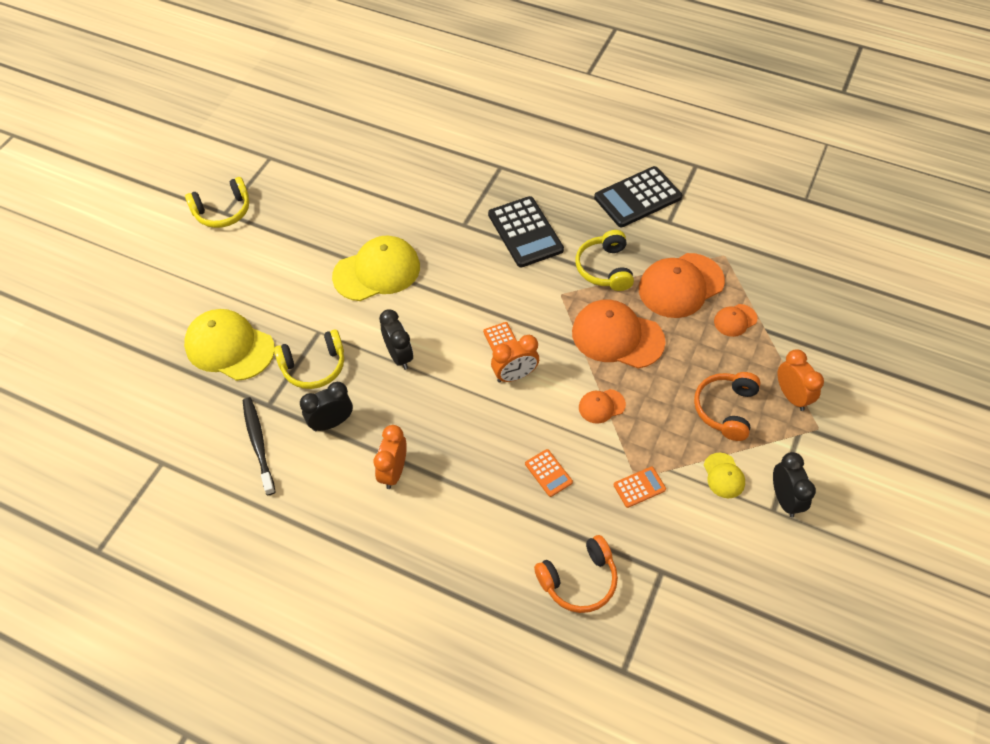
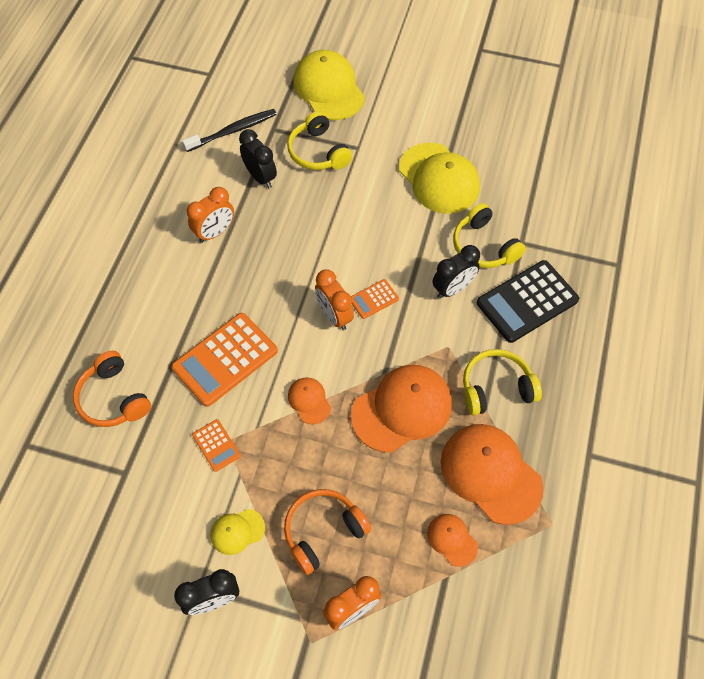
camera: 80 degrees right, 5 degrees up
yellow cap [184,309,275,381] -> yellow cap turned 45 degrees counterclockwise [293,50,365,120]
yellow headphones [185,177,249,228] -> yellow headphones moved to [453,203,526,268]
orange clock [374,425,407,489] -> orange clock turned 135 degrees clockwise [187,187,234,243]
black clock [379,309,413,370] -> black clock moved to [432,245,480,298]
orange calculator [525,449,573,497] -> orange calculator [171,313,278,407], size x2.05
orange cap [572,300,666,368] -> orange cap turned 45 degrees clockwise [351,365,452,453]
black calculator [594,166,682,227] -> none
orange headphones [694,372,761,441] -> orange headphones turned 45 degrees counterclockwise [284,489,371,575]

